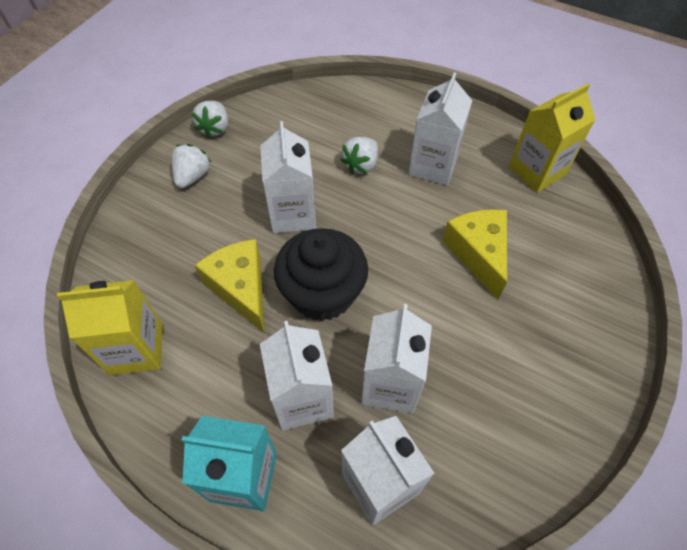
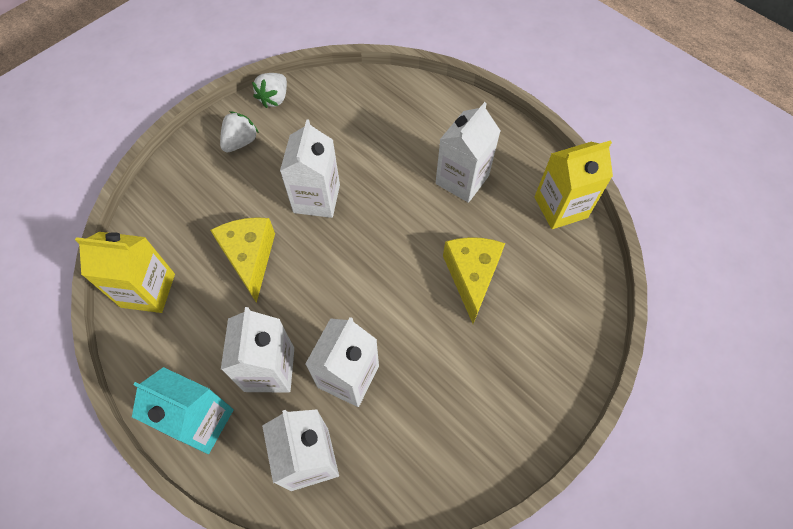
camera: 15 degrees right, 5 degrees up
black cupcake [274,228,368,321] -> none
white strawberry [340,137,378,174] -> none

